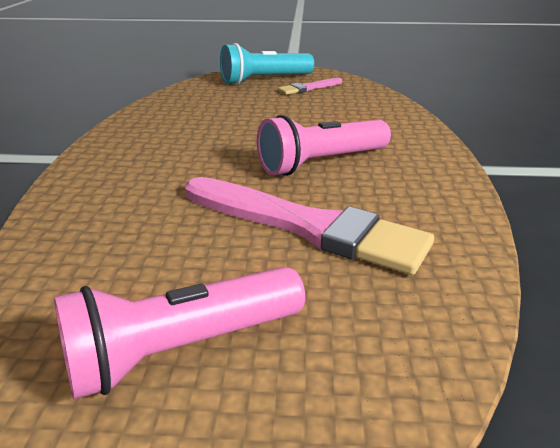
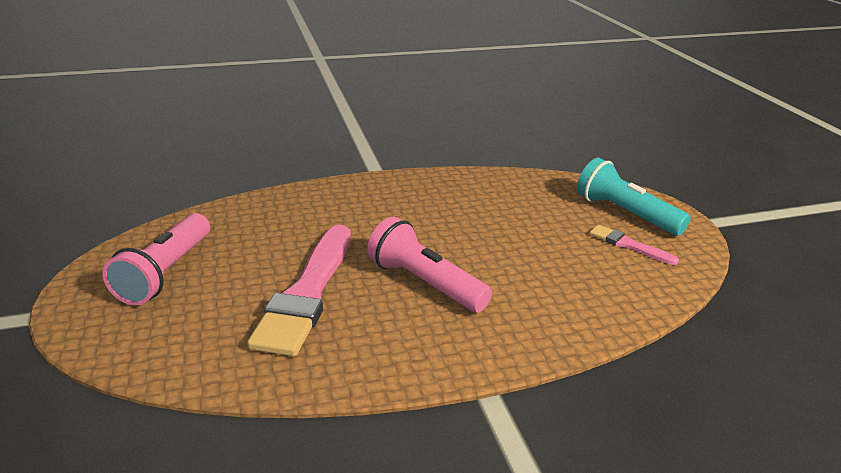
camera: 70 degrees right, 0 degrees up
pink flashlight [54,267,305,399] -> pink flashlight turned 120 degrees counterclockwise [102,213,210,305]

